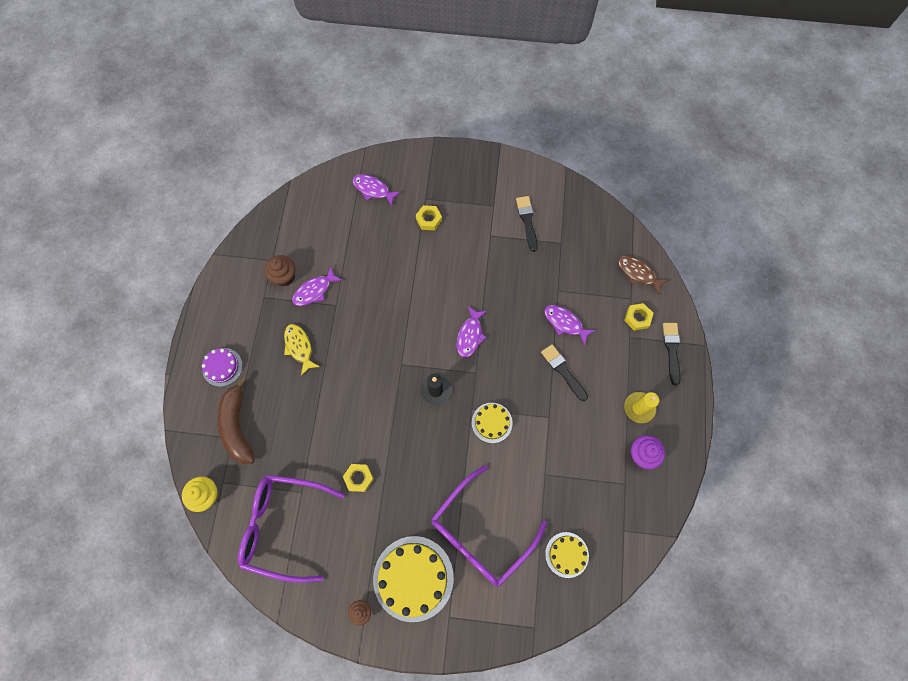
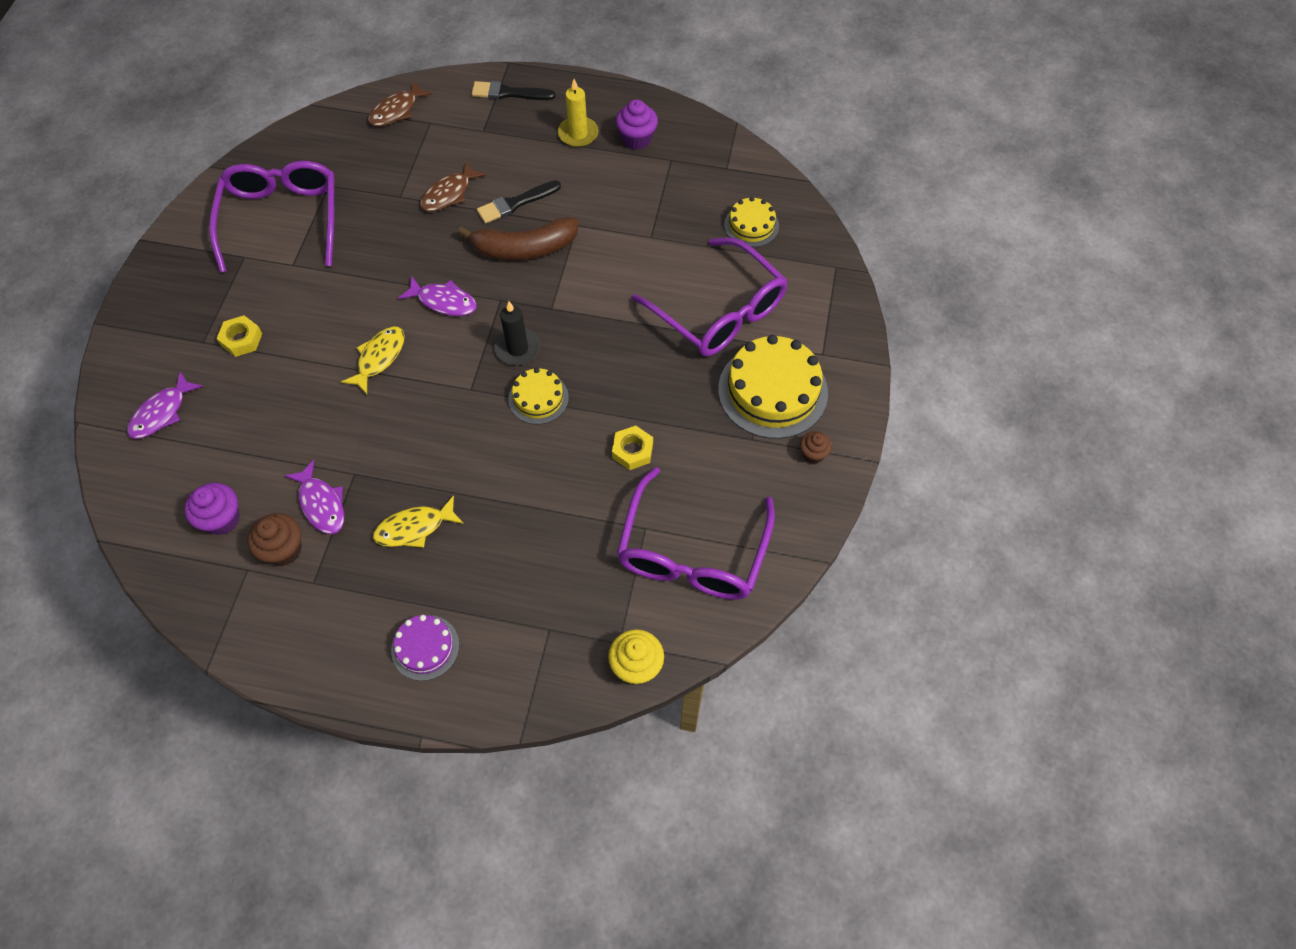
camera: 85 degrees left, 10 degrees down
brown banana [218,376,255,464] -> brown banana moved to [458,217,579,260]
yellow cake [472,403,513,443] -> yellow cake moved to [508,368,569,424]
black brush [516,196,538,252] -> purple glasses [209,161,335,273]
purple fish [544,305,596,346] -> brown fish [420,161,486,212]
yellow nut [624,303,653,331] -> none
none -> purple cupcake [184,483,240,535]
none -> yellow fish [341,326,405,394]

